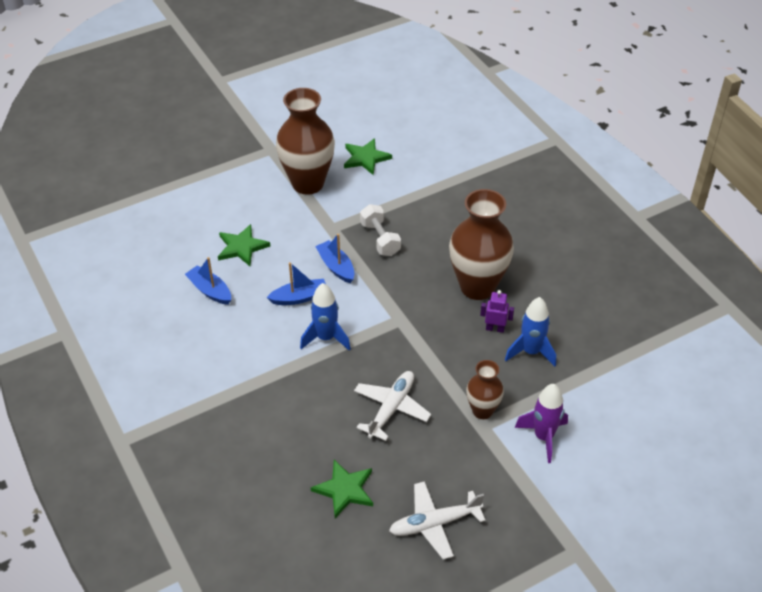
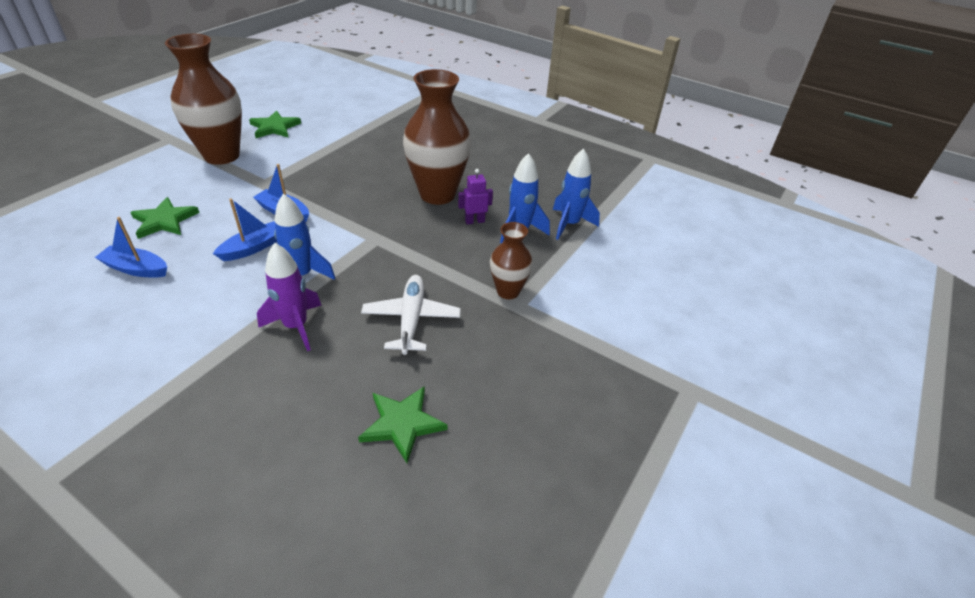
camera: 30 degrees left, 5 degrees down
white dumbbell [360,204,401,256] -> none
white plane [389,481,486,560] -> none
purple rocket [515,384,568,463] -> purple rocket moved to [257,243,322,351]
none -> blue rocket [553,148,600,240]

